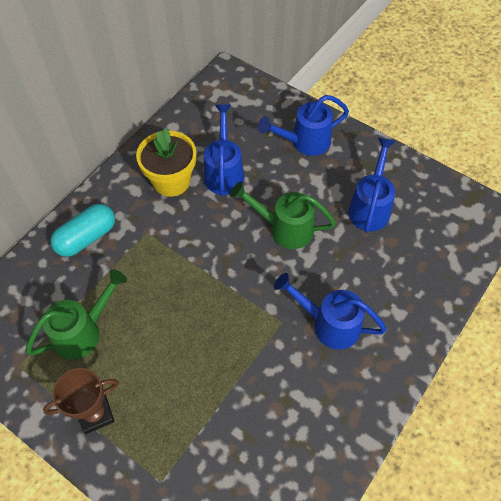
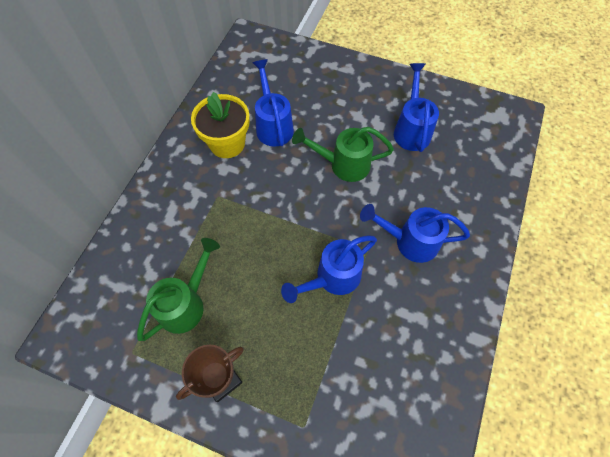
camera: 15 degrees left, 5 degrees up
turquoise capsule [50,204,115,257] -> none
blue watering can [258,95,349,156] -> blue watering can moved to [281,236,377,303]

